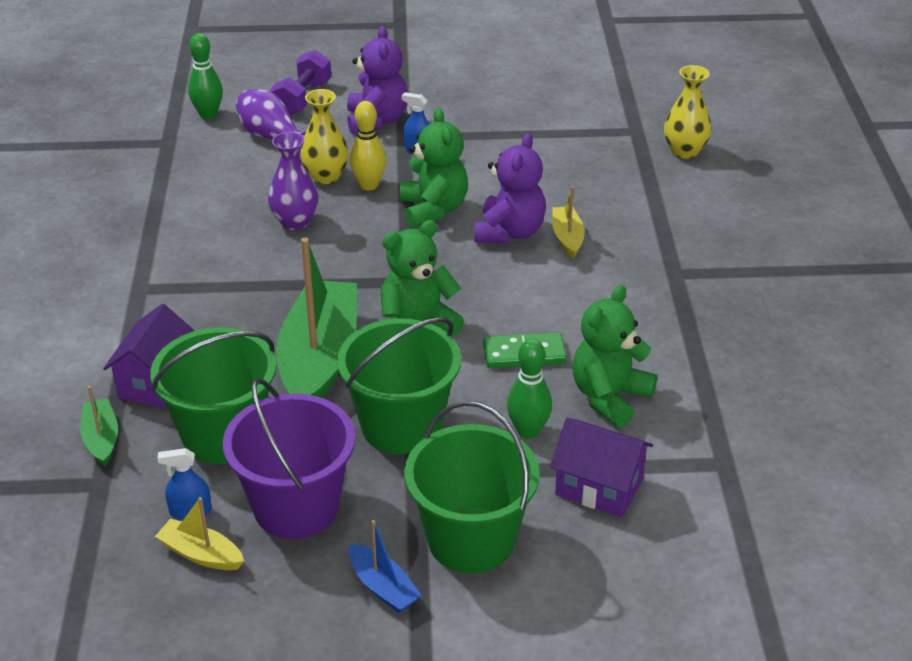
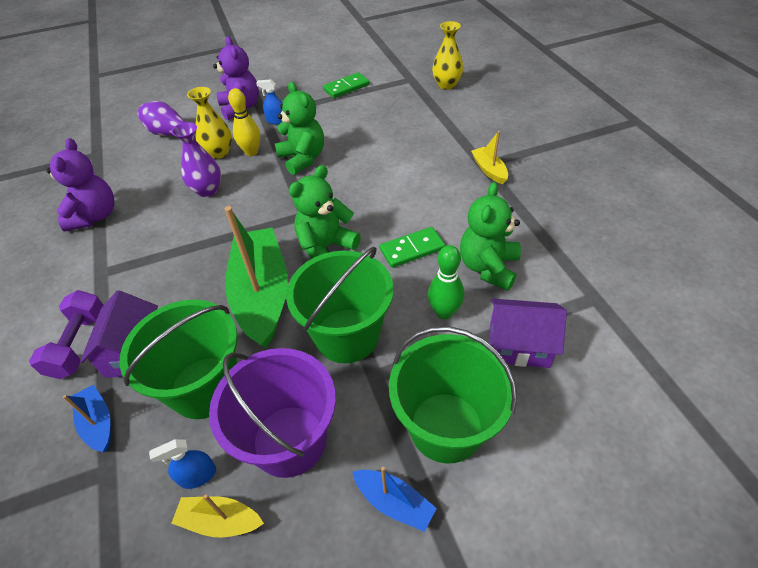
camera: 15 degrees left, 10 degrees up
green boat [80,386,118,466] -> blue boat [63,385,111,452]
green bowling pin [188,33,223,119] -> none
purple dumbbell [271,50,331,115] -> purple dumbbell moved to [29,290,104,379]
purple teddy bear [474,133,546,244] -> purple teddy bear moved to [47,138,114,232]
yellow boat [552,186,585,258] -> yellow boat moved to [471,131,508,184]
none -> green domino [323,72,370,98]

